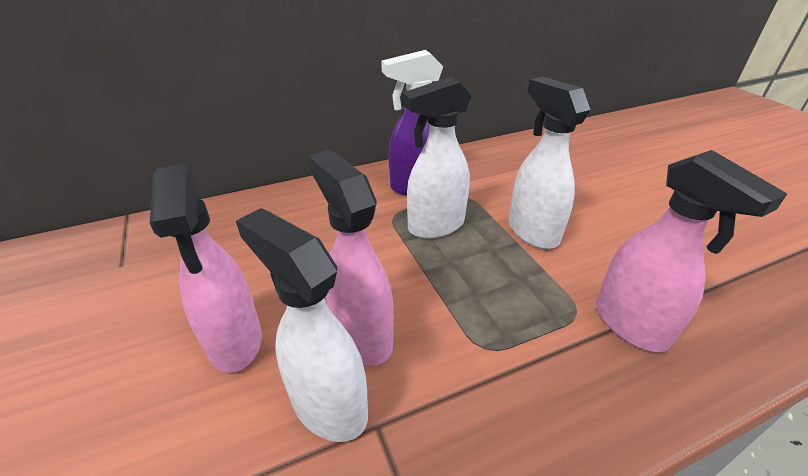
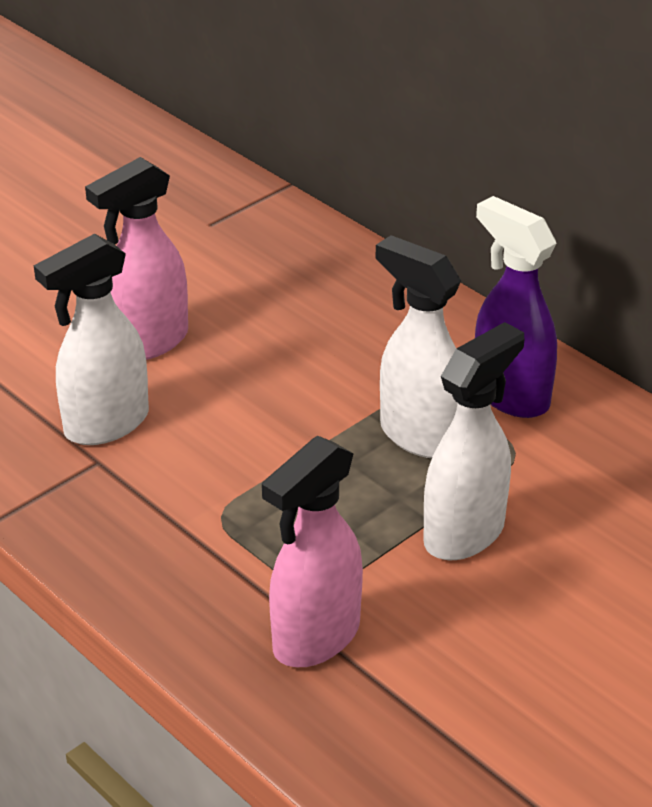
camera: 70 degrees right, 0 degrees up
white spray bottle [236,208,368,442] -> white spray bottle turned 150 degrees counterclockwise [34,234,149,445]
pink spray bottle [308,150,394,366] -> none

